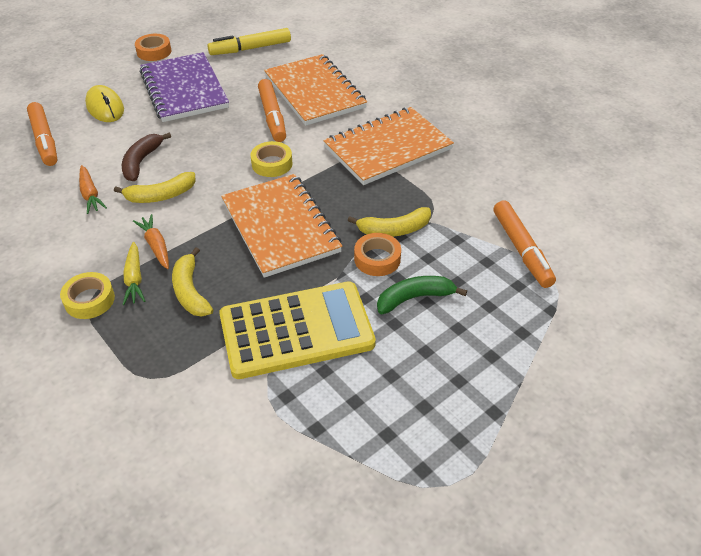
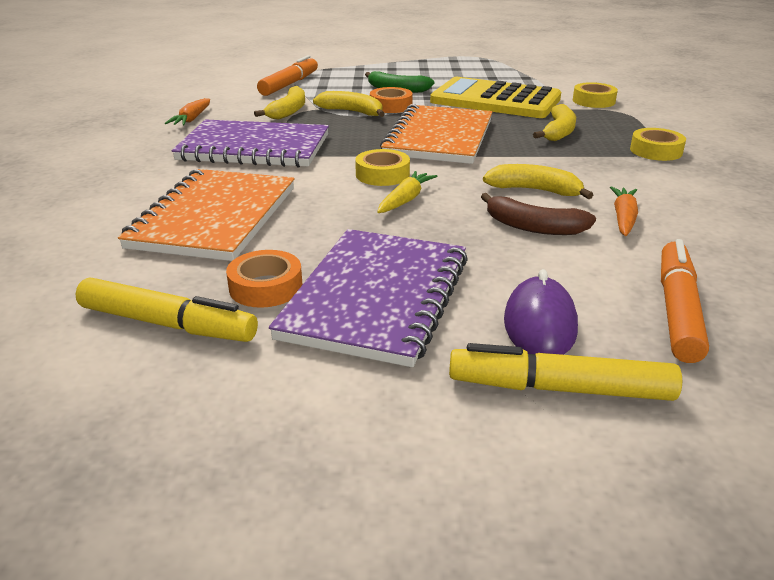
camera: 140 degrees left, 15 degrees down
yellow mouse [85,85,124,122] -> purple mouse [504,269,578,355]
brown banana [122,133,171,181] -> brown banana turned 60 degrees clockwise [481,193,596,235]
yellow carrot [122,242,145,305] -> yellow carrot moved to [377,171,438,213]
orange carrot [133,214,169,269] -> orange carrot moved to [165,98,210,125]
orange tape [135,34,171,61] -> orange tape moved to [226,250,302,308]
orange marker [258,79,286,142] -> none
orange notebook [323,107,454,185] -> purple notebook [172,120,329,167]
none -> yellow banana [254,86,305,119]
none -> yellow marker [449,343,682,401]
none -> yellow tape [573,82,618,108]

